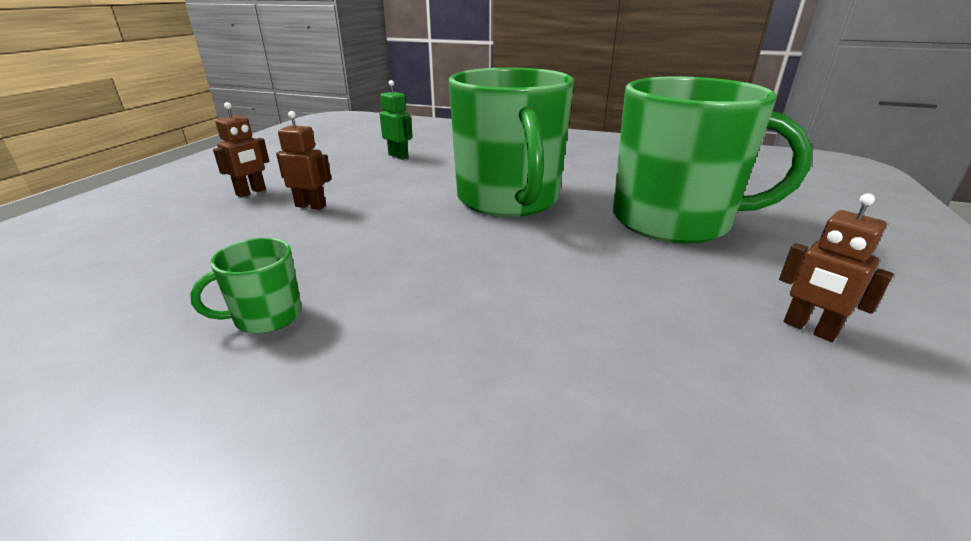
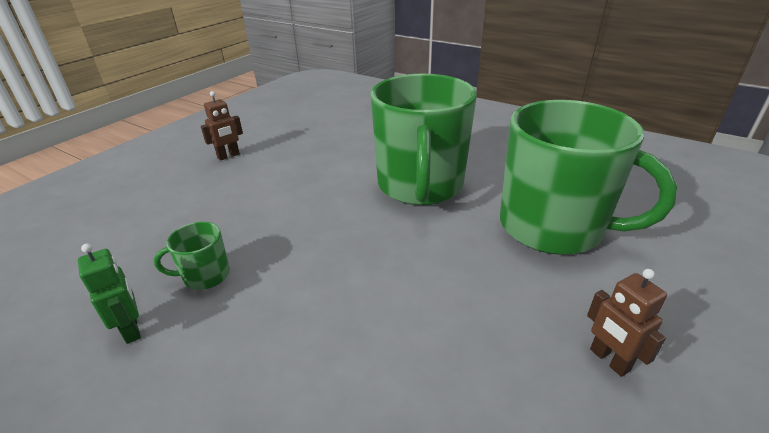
camera: 15 degrees right, 5 degrees up
brown robot [276,111,331,210] -> none
green robot [380,80,413,160] -> green robot moved to [78,243,141,344]

